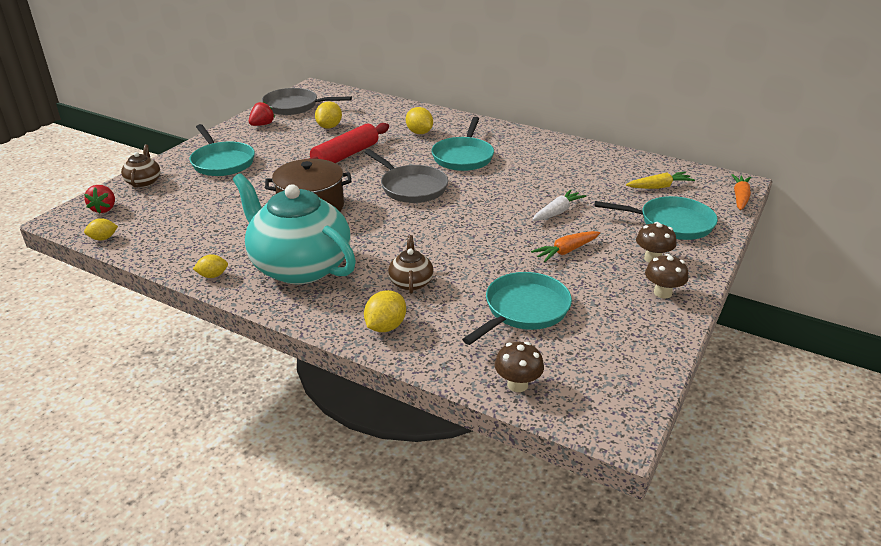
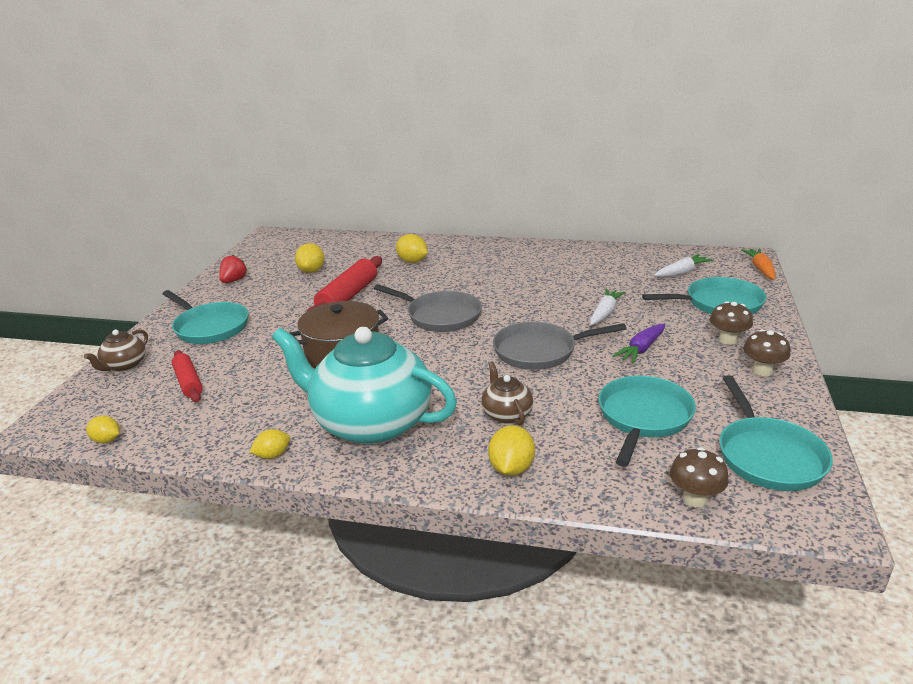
camera: 15 degrees left, 5 degrees down
red strawberry [84,185,115,213] -> none
yellow lemon [84,218,118,240] -> yellow lemon turned 60 degrees clockwise [86,416,120,443]
brown teapot [121,145,161,188] -> brown teapot turned 135 degrees counterclockwise [84,329,148,372]
grey pan [262,88,352,115] -> grey pan moved to [493,322,626,370]
turquoise pan [432,117,494,171] -> turquoise pan moved to [719,375,833,491]
orange carrot [531,231,600,262] -> purple carrot [612,324,665,364]
yellow carrot [626,172,695,189] -> white carrot [654,254,713,277]
none -> red rolling pin [172,350,203,402]

